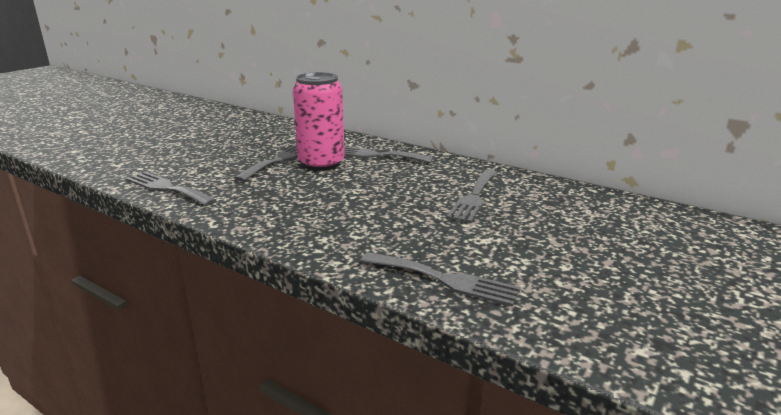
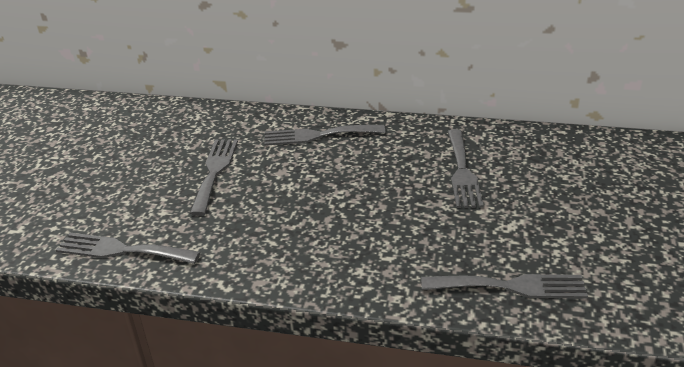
camera: 20 degrees left, 10 degrees up
pink can [293,72,345,171] -> none

